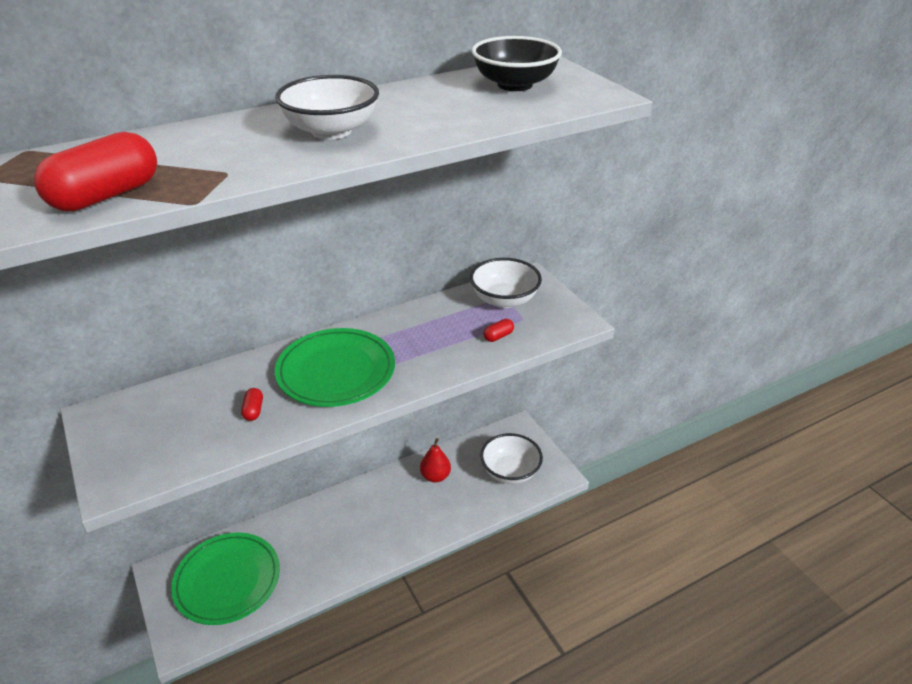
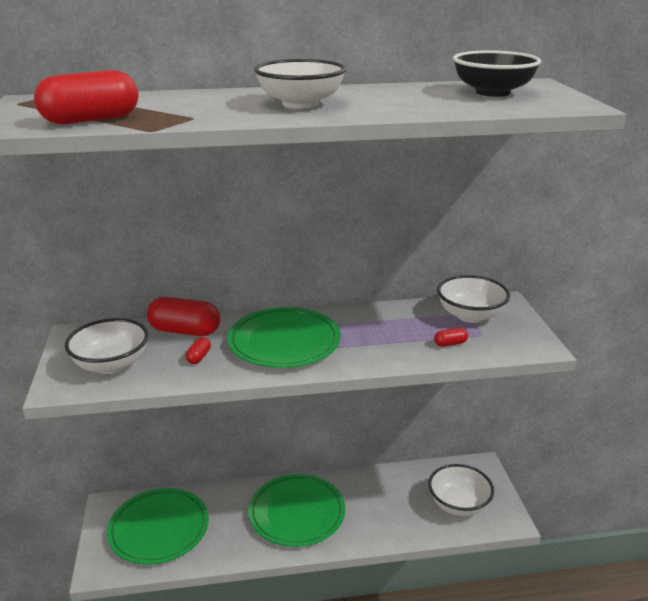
camera: 20 degrees right, 10 degrees down
red pear [420,438,451,483] -> none
none -> white bowl [65,318,149,374]
none -> red capsule [147,297,221,336]
none -> green plate [248,474,345,547]

